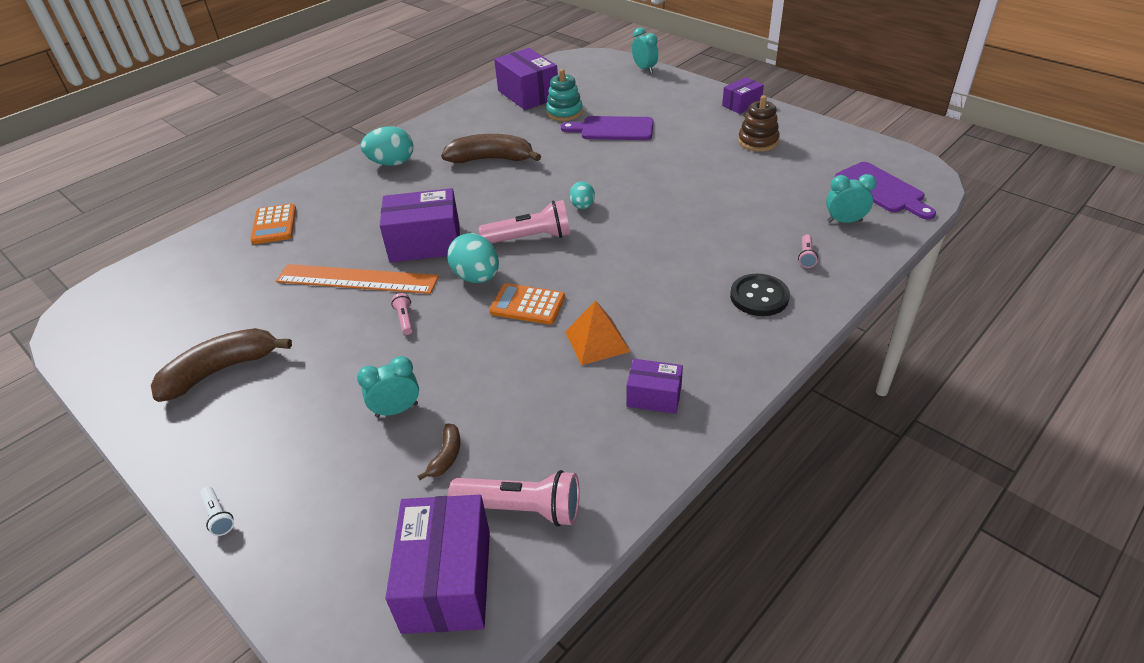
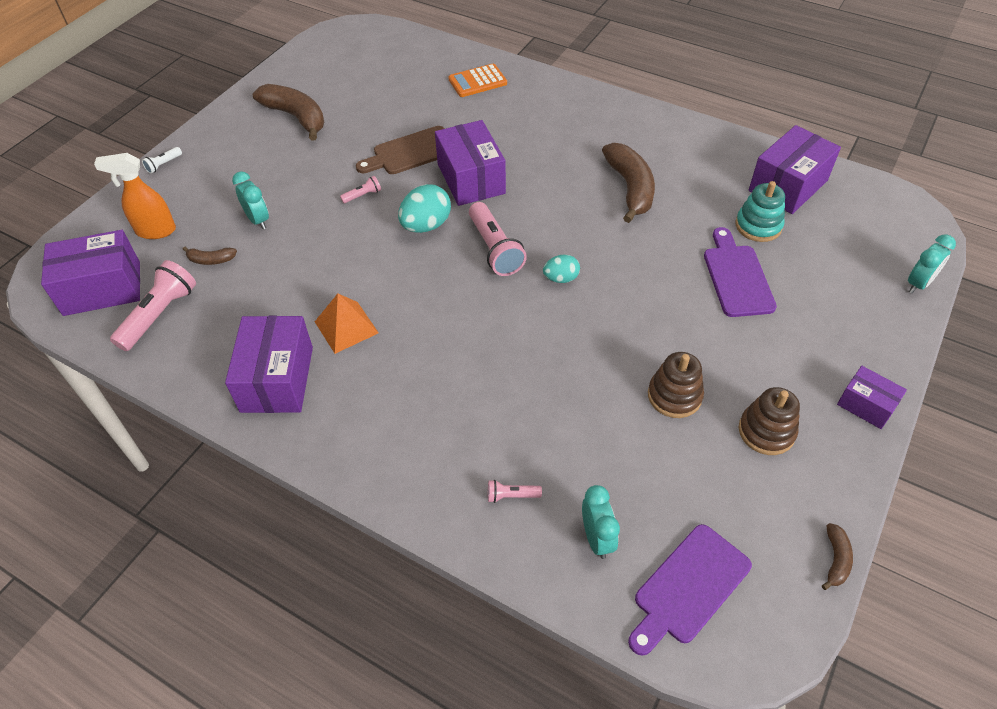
camera: 75 degrees right, 10 degrees up
orange ruler [276,264,439,294] -> brown cutting board [356,126,445,174]
turquoise egg [361,126,413,166] -> none
pink flashlight [448,470,580,527] -> pink flashlight turned 150 degrees counterclockwise [110,260,196,351]
orange calculator [489,283,565,325] -> none
purple box [626,359,683,414] -> purple box [225,316,313,413], size x1.78
black button [730,274,790,316] -> none
none -> orange spray bottle [94,153,176,239]
none -> brown stacking toy [648,352,704,418]
none -> brown banana [822,523,853,590]

